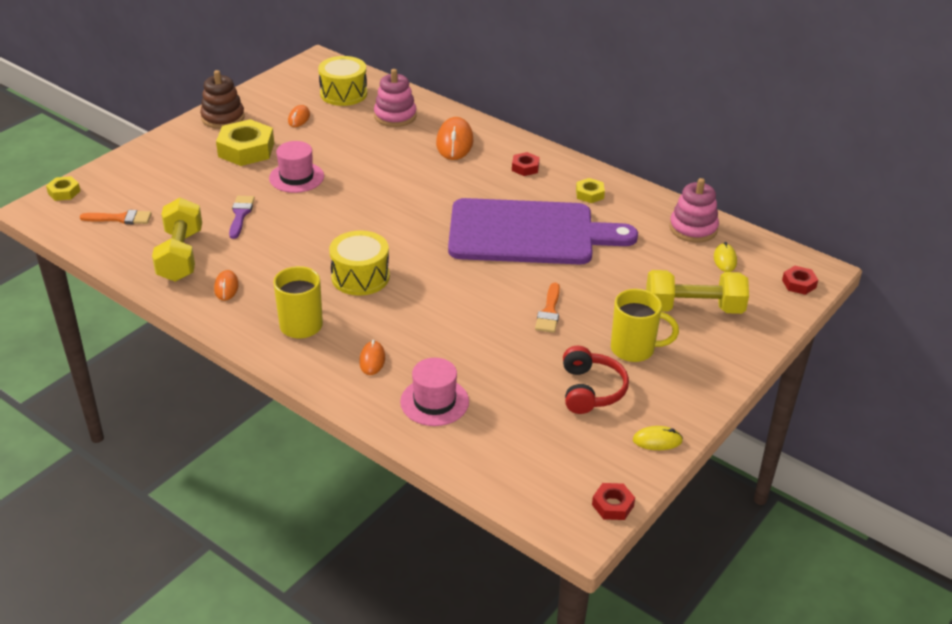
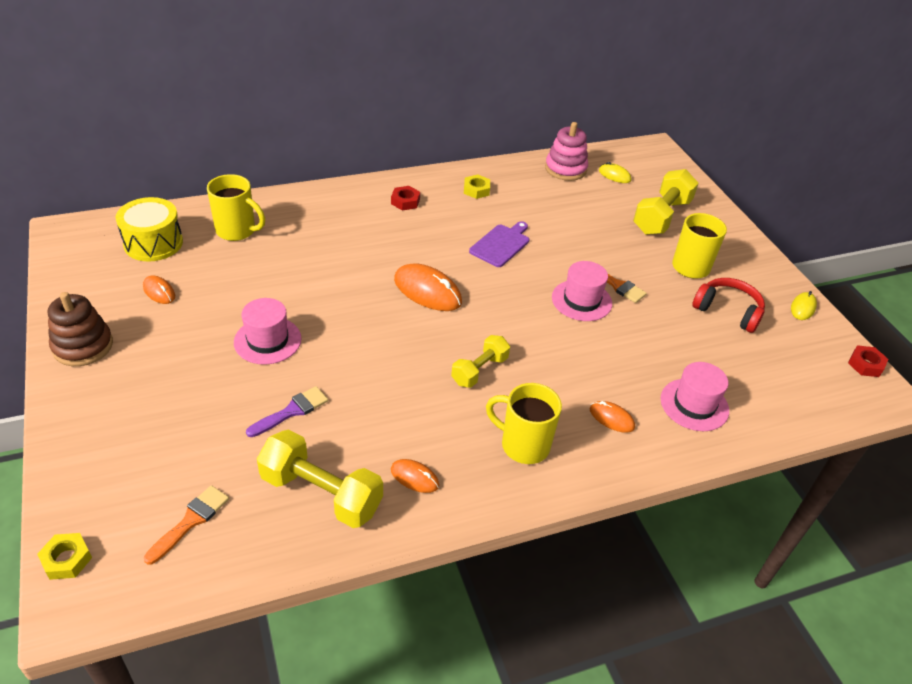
camera: 60 degrees left, 5 degrees up
yellow nut [216,119,274,166] -> none
purple brush [229,196,255,239] -> purple brush turned 105 degrees clockwise [246,386,328,437]
yellow drum [329,230,390,296] -> yellow dumbbell [451,335,510,388]
pink stacking toy [374,69,417,127] -> yellow mug [207,174,265,241]
orange mouse [436,117,473,160] -> orange mouse moved to [394,263,462,311]
purple cutting board [448,198,638,265] -> purple cutting board [469,221,529,267], size x0.42
red nut [782,266,818,295] -> none
none -> pink hat [552,261,612,321]

